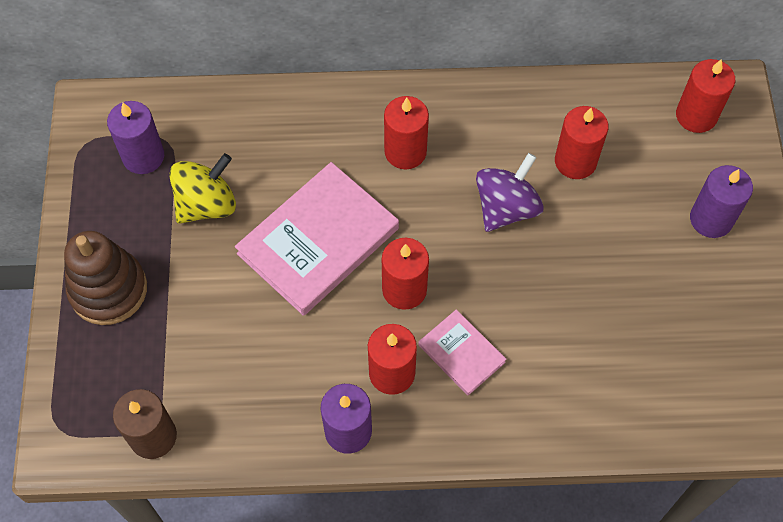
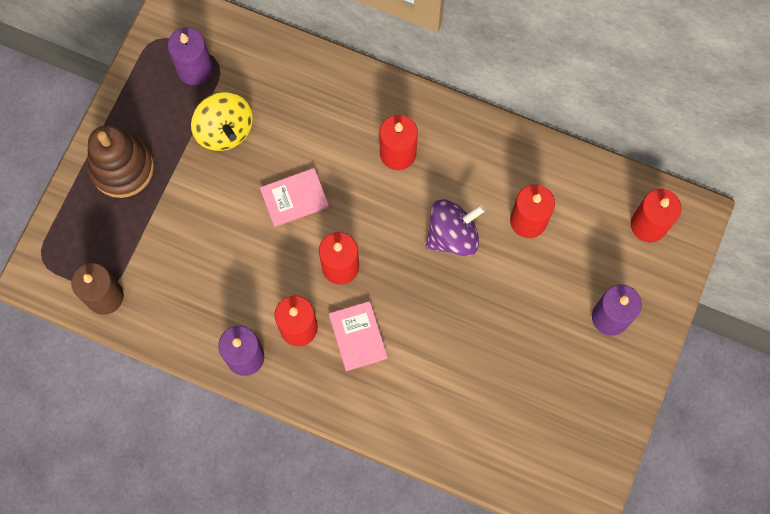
camera: 25 degrees right, 10 degrees up
yellow spinning top [169,153,236,224] -> yellow spinning top turned 75 degrees clockwise [191,92,253,151]
pink book [235,162,399,316] -> pink book [260,168,329,227], size x0.52

